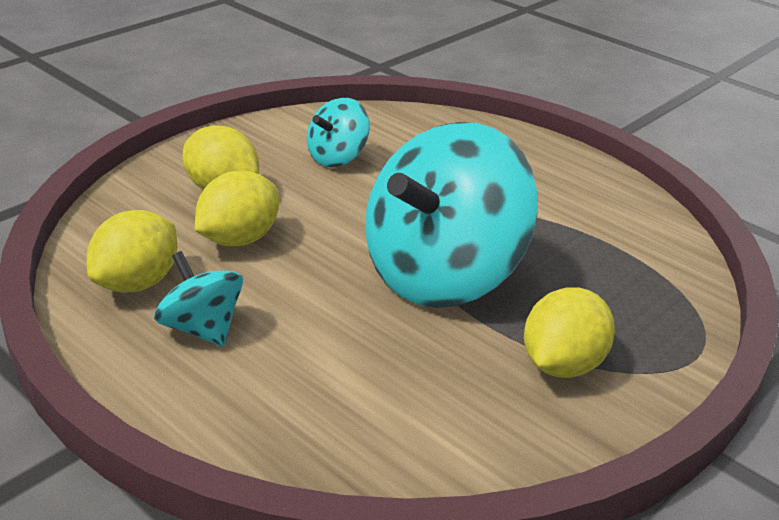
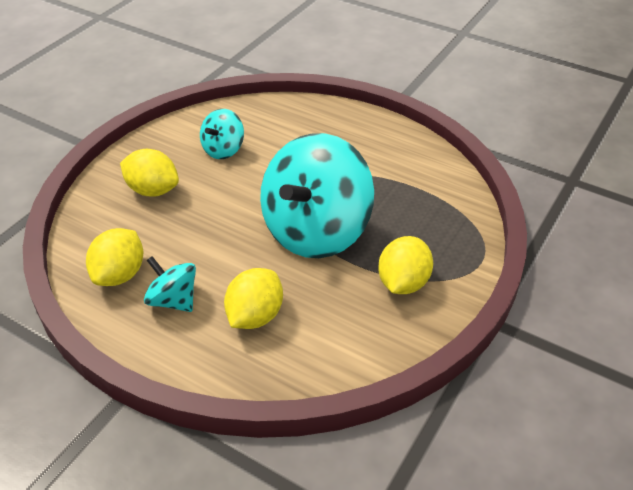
camera: 10 degrees left, 10 degrees up
yellow lemon [195,171,279,246] -> yellow lemon moved to [224,268,283,329]

